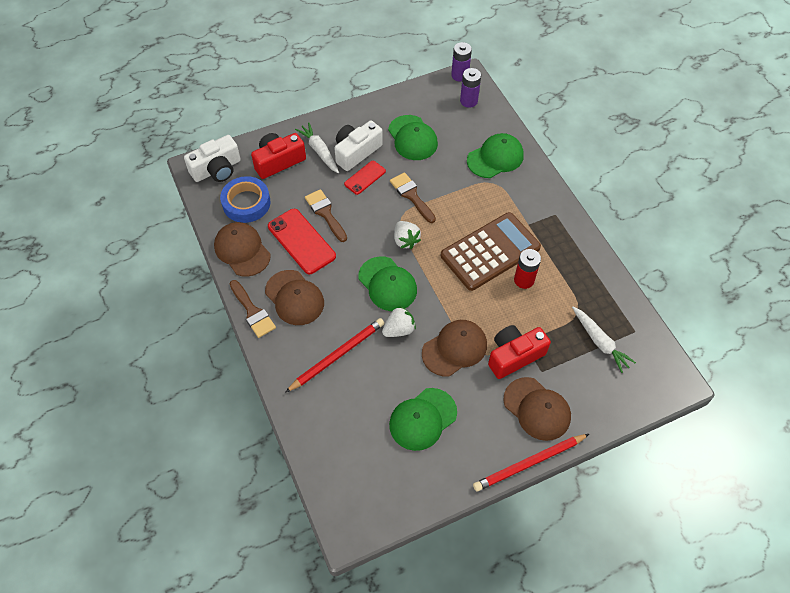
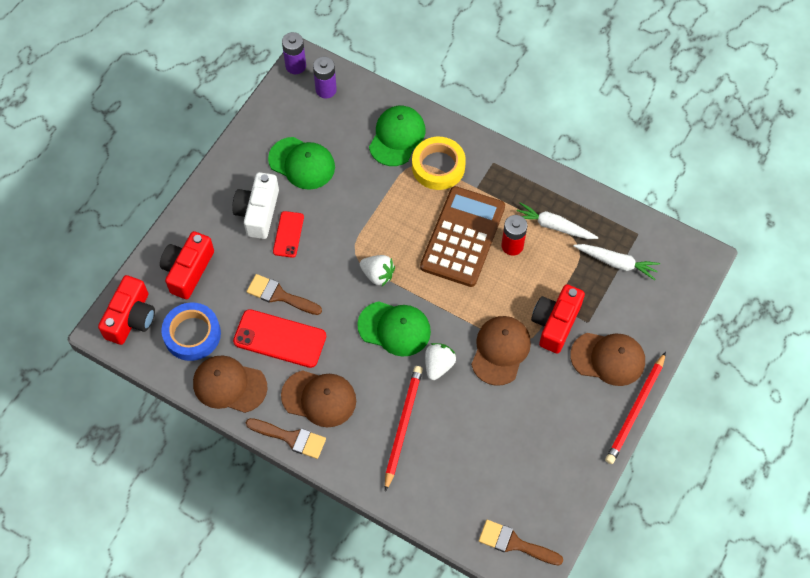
camera: 35 degrees left, 5 degrees up
white camera [184,135,241,182] -> red camera [98,275,155,345]
white carrot [295,122,339,173] -> white carrot moved to [517,202,598,239]
green cap [389,388,457,451] -> none
brown brush [390,172,436,223] -> brown brush moved to [479,520,563,565]
none -> yellow tape [412,137,466,190]

